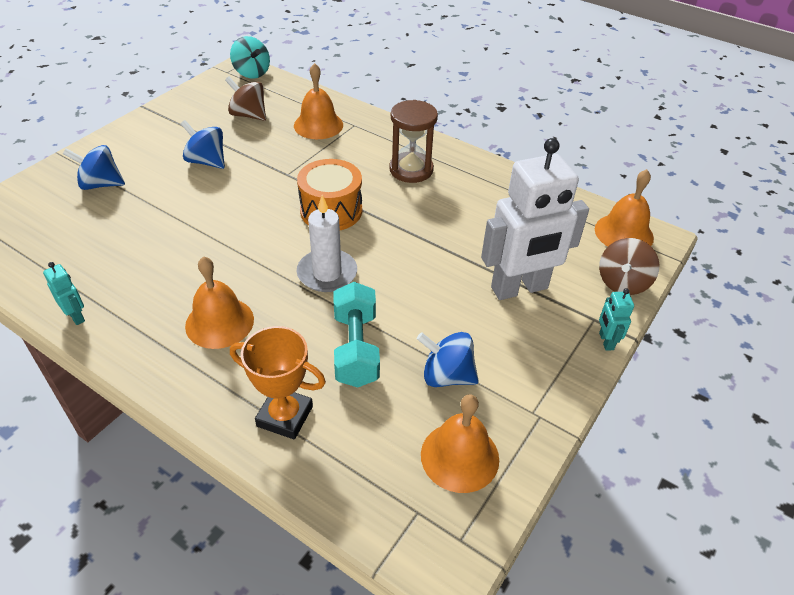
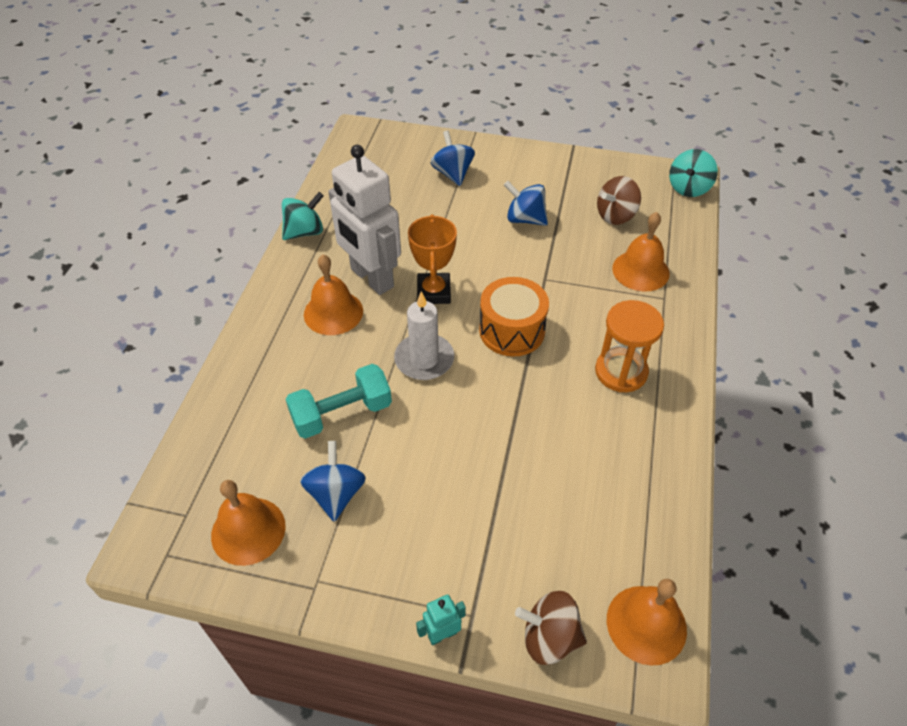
camera: 70 degrees right, 5 degrees up
turquoise robot [43,262,85,325] -> turquoise spinning top [282,192,323,240]
blue spinning top [181,120,225,169] -> blue spinning top turned 75 degrees counterclockwise [504,181,548,226]
brown spinning top [225,76,266,121] -> brown spinning top turned 135 degrees counterclockwise [597,176,641,225]
orange trophy [230,326,326,439] -> orange trophy moved to [408,214,457,304]
brown hourglass [389,100,438,183] -> orange hourglass [595,300,664,392]
white robot [481,138,589,300] -> white robot moved to [328,145,401,295]

